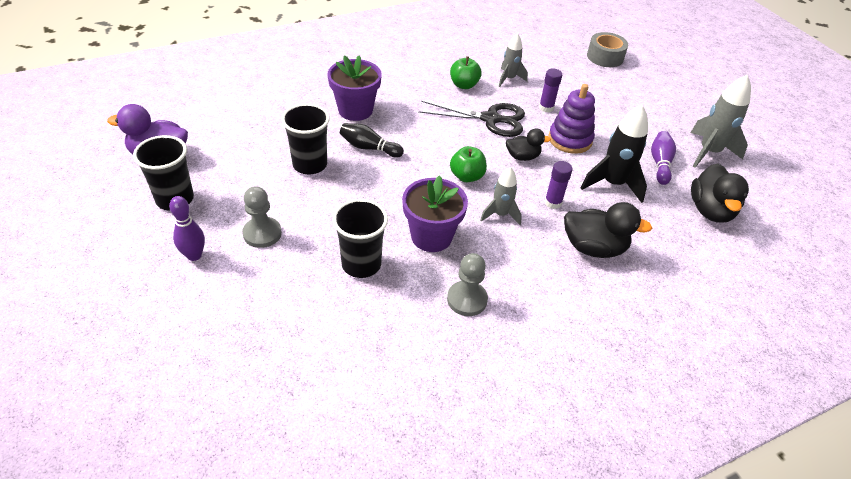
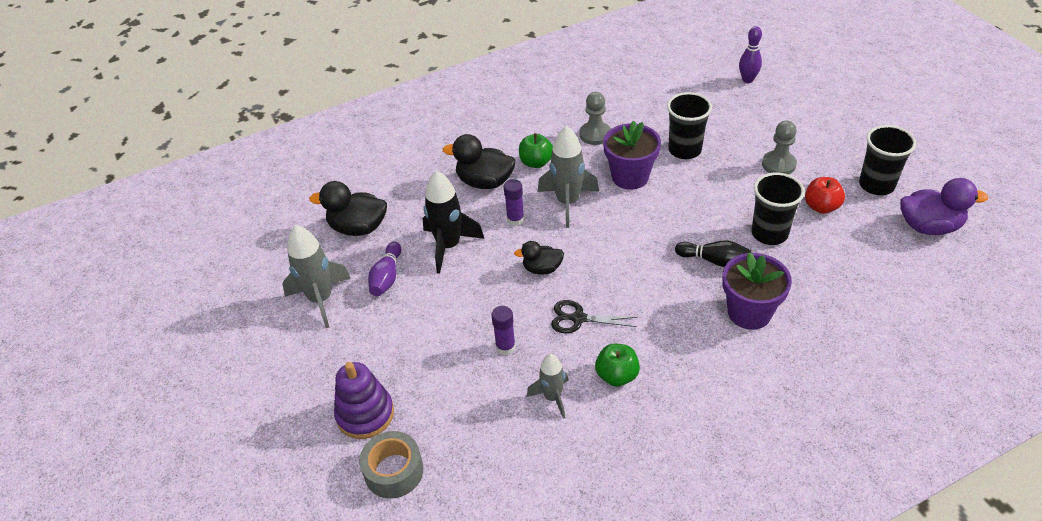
camera: 175 degrees left, 0 degrees up
purple bowling pin [169,196,205,261] -> purple bowling pin moved to [739,26,762,83]
black scissors [418,101,525,137] -> black scissors [551,300,638,333], size x0.64
green apple [450,146,487,182] -> green apple moved to [519,133,553,168]
grey rocket [480,167,522,225] -> grey rocket [538,126,599,228], size x1.62
purple stacking toy [548,84,595,154] -> purple stacking toy moved to [334,362,394,439]
black duck [691,163,749,223] -> black duck turned 90 degrees counterclockwise [309,181,387,236]
none -> red apple [805,177,845,214]

